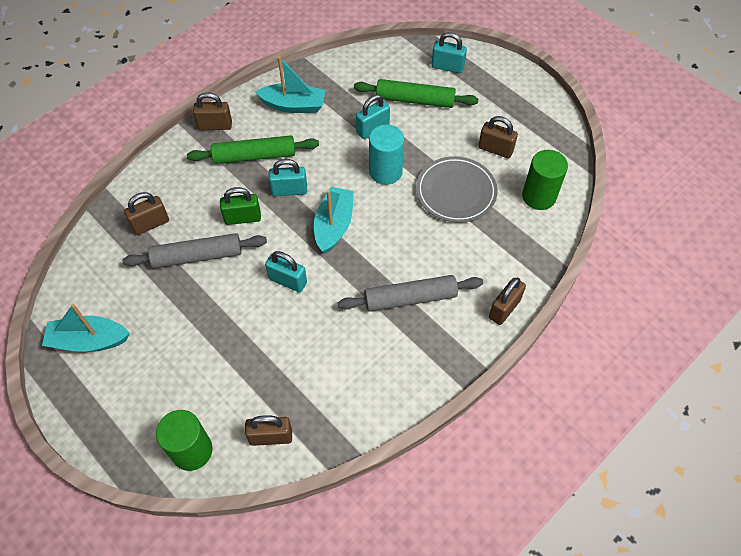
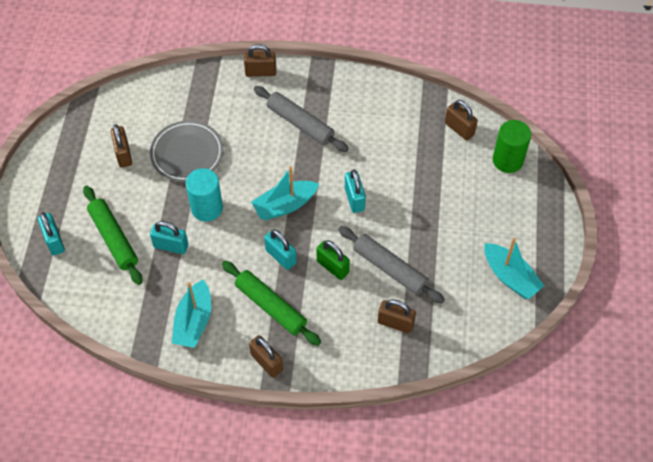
camera: 130 degrees left, 0 degrees up
turquoise boat [255,56,326,113] -> turquoise boat turned 135 degrees counterclockwise [172,280,211,348]
green cylinder [522,150,568,210] -> none

